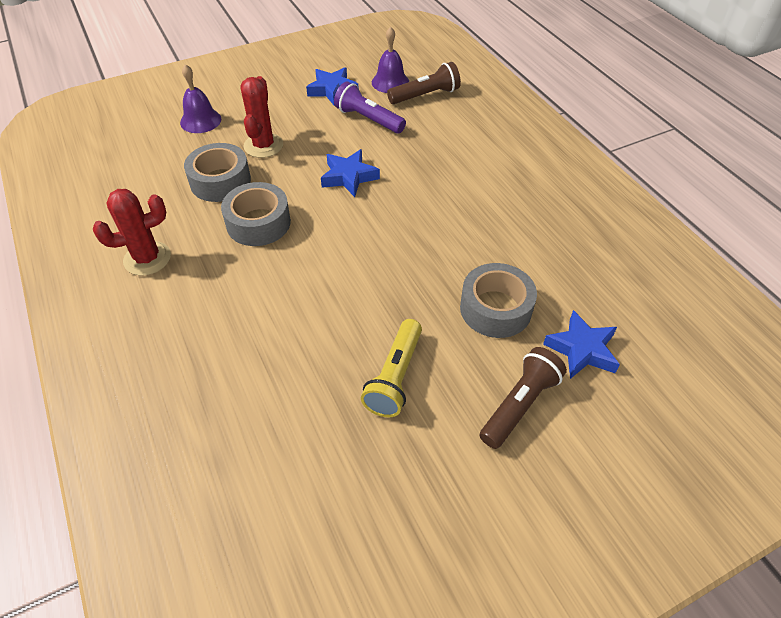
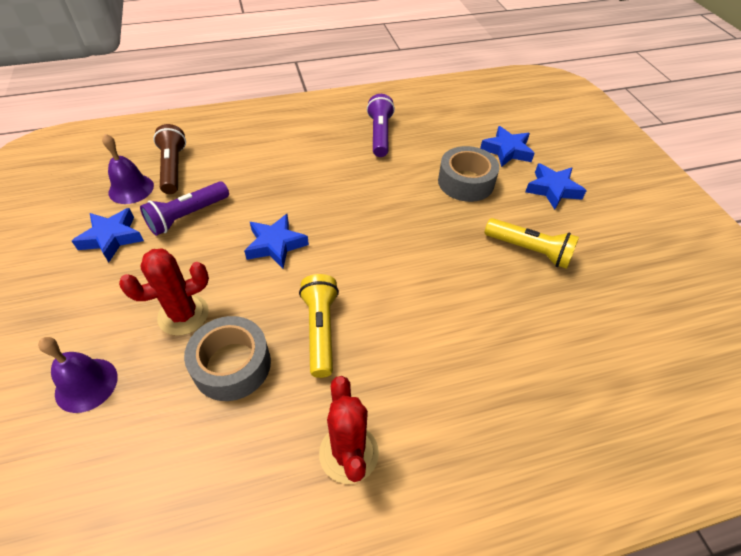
camera: 80 degrees left, 0 degrees up
grey tape [221,182,291,246] -> yellow flashlight [299,274,339,378]
red cactus [241,76,283,158] -> red cactus turned 45 degrees counterclockwise [119,249,209,336]
brown flashlight [479,347,567,449] -> blue star [525,163,587,209]
none -> purple flashlight [367,94,395,157]

